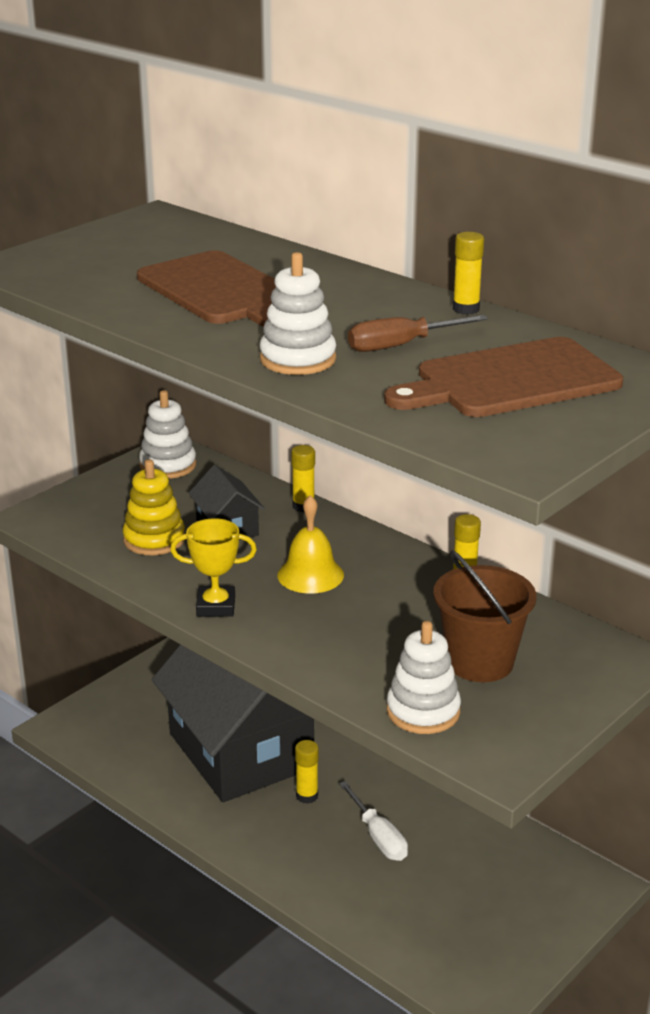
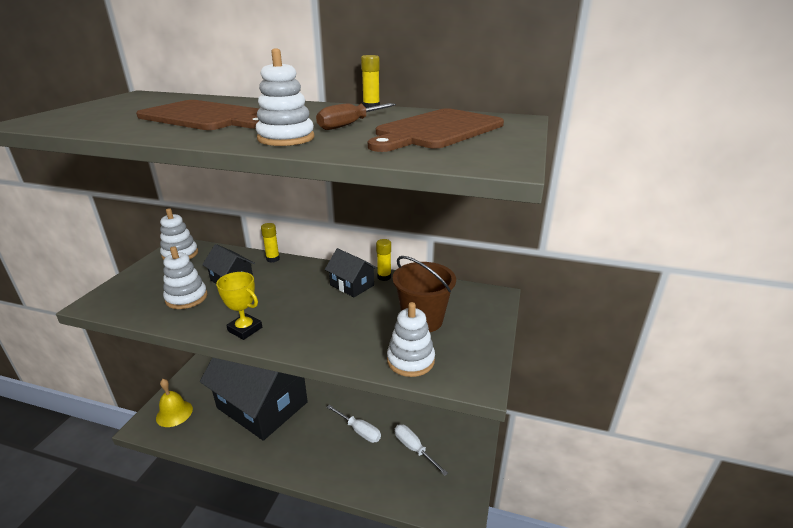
camera: 25 degrees left, 0 degrees up
yellow stacking toy [122,459,185,555] -> white stacking toy [163,246,207,309]
yellow trophy [170,518,257,617] -> yellow trophy turned 60 degrees clockwise [216,272,262,340]
yellow bell [278,495,344,594] -> yellow bell moved to [156,379,193,427]
yellow glue stick [295,740,319,804] -> none
none -> black house [325,248,378,297]
none -> white screwdriver [395,424,448,476]

